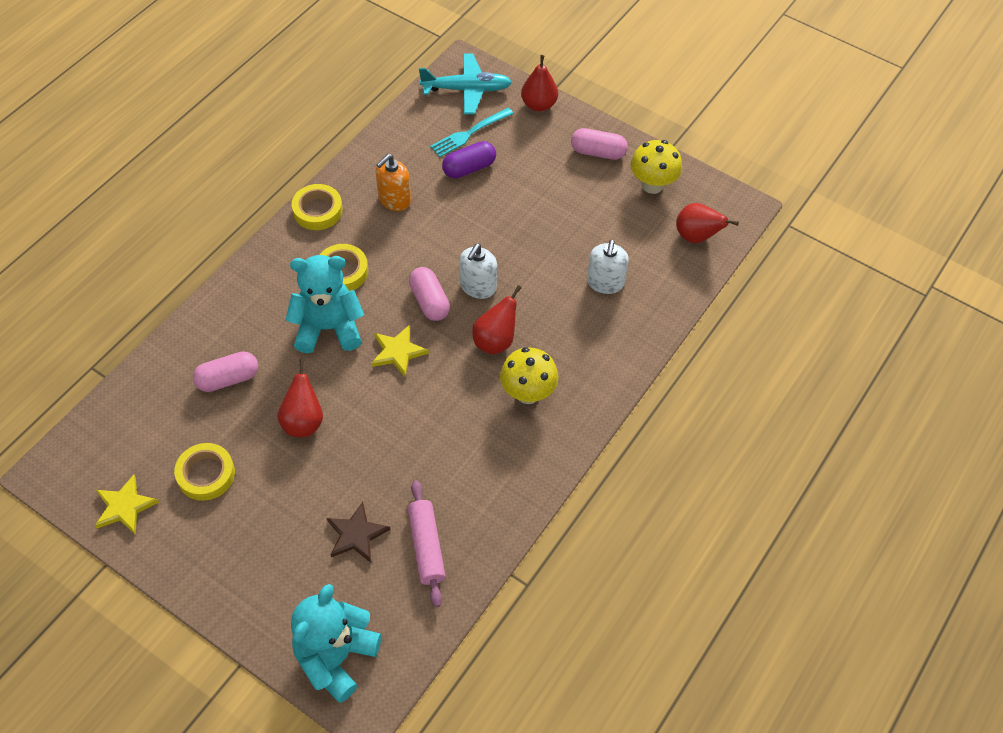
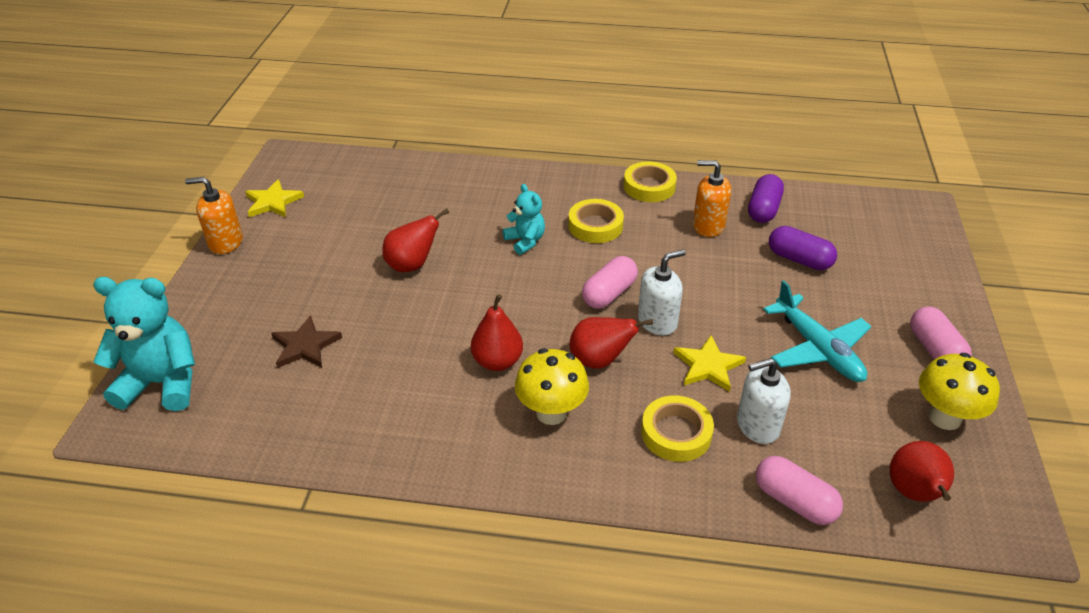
camera: 65 degrees right, 15 degrees down
yellow tape [174,443,235,501] -> yellow tape moved to [641,395,714,462]
pink capsule [193,351,258,392] -> pink capsule moved to [756,456,843,525]
turquoise teddy bear [286,255,364,353] -> turquoise teddy bear [503,184,545,255], size x0.56
yellow star [371,325,429,378] -> yellow star moved to [673,335,746,392]
pink rolling pin [408,480,446,607] -> none
turquoise plane [419,54,512,114] -> turquoise plane moved to [763,280,872,382]
turquoise fork [430,108,514,157] -> none
white soap dispenser [460,244,497,299] -> white soap dispenser turned 150 degrees clockwise [638,249,686,335]
red pear [521,55,558,112] -> red pear moved to [471,294,523,371]
none -> orange soap dispenser [185,177,243,254]
none -> purple capsule [748,174,784,223]

